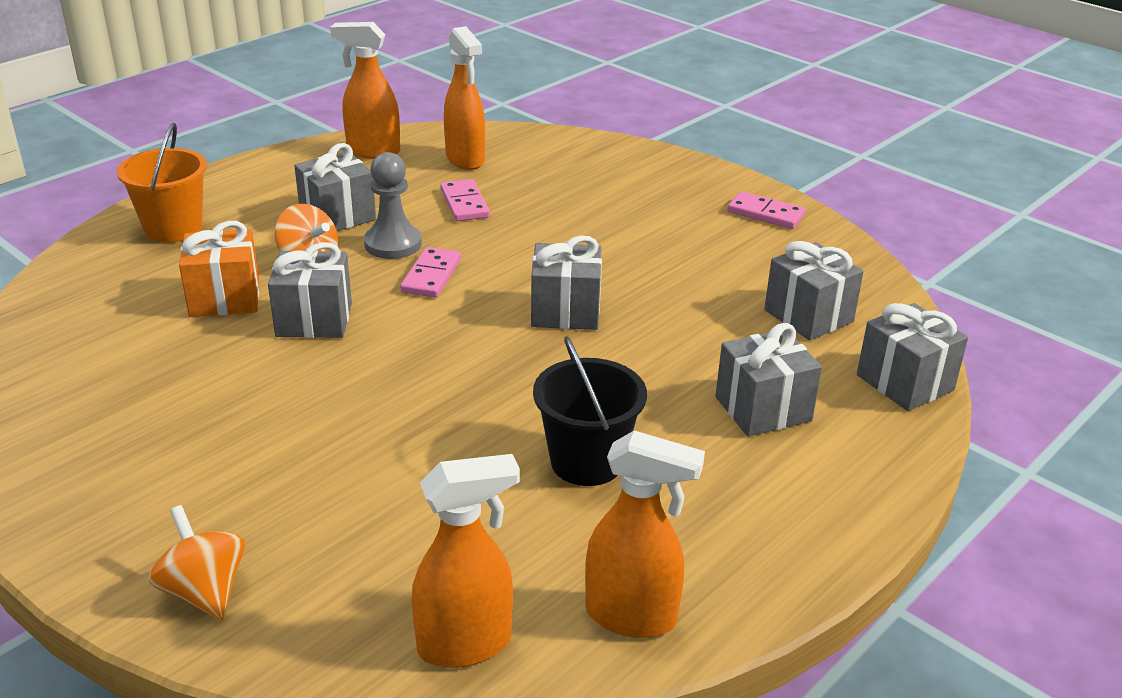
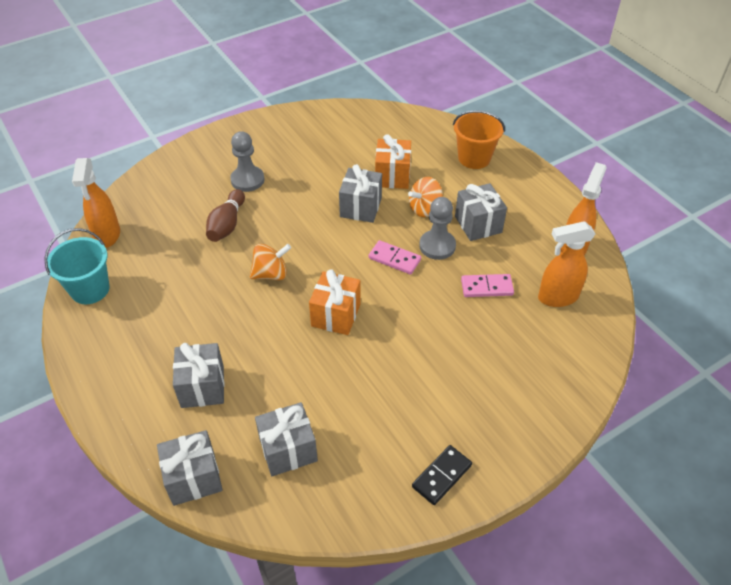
camera: 105 degrees right, 15 degrees up
orange spinning top [149,505,245,620] -> orange spinning top moved to [250,244,291,280]
grey gift [531,235,602,330] -> orange gift [309,269,361,335]
black bucket [533,336,647,486] -> none
orange spray bottle [585,430,705,638] -> turquoise bucket [44,228,109,304]
pink domino [727,191,806,229] -> black domino [412,445,472,505]
none -> brown bowling pin [206,189,245,242]
none -> grey pawn [230,131,265,192]

